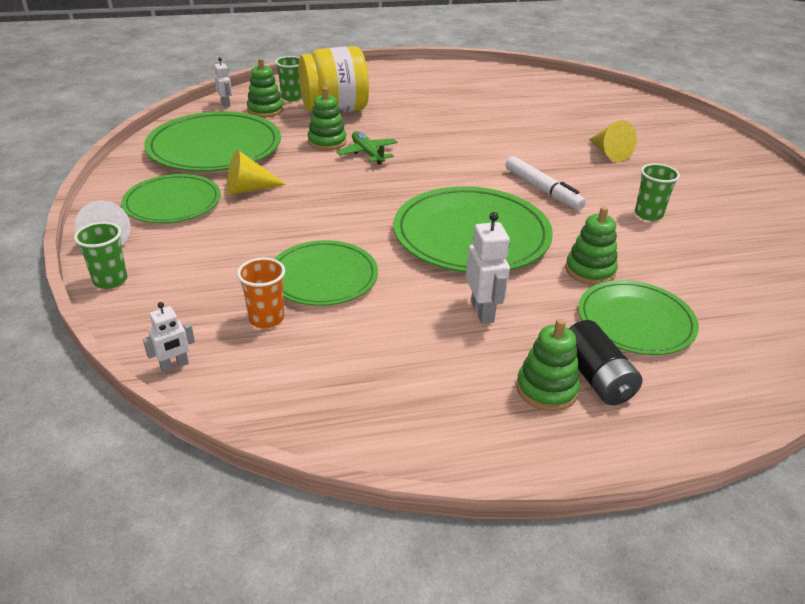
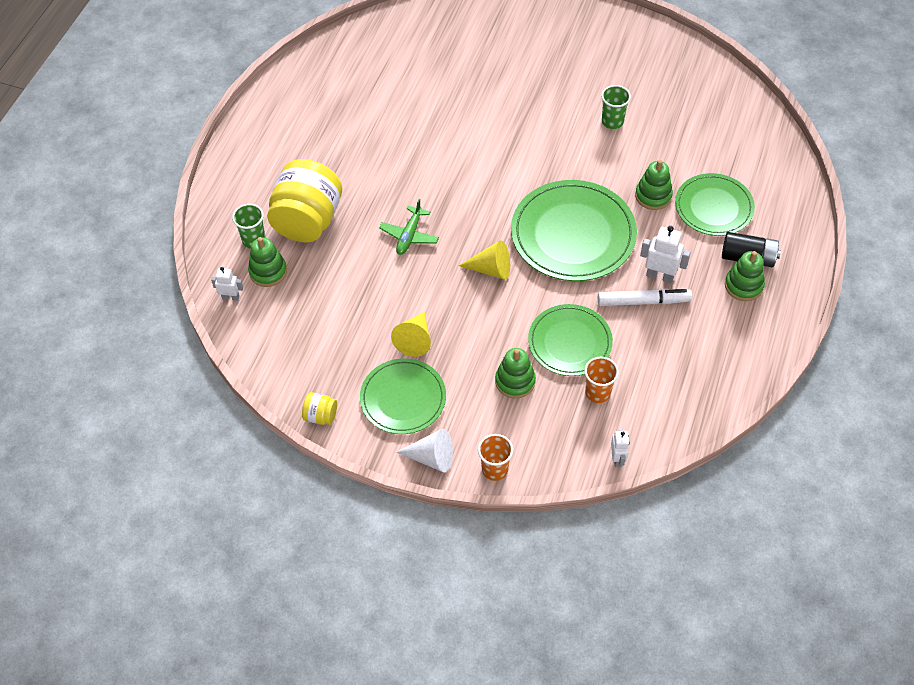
camera: 55 degrees left, 20 degrees up
green cup [74,222,127,289] -> orange cup [478,434,513,481]
green plate [144,111,281,172] -> none
green stacking toy [308,87,347,150] -> green stacking toy moved to [495,348,536,399]
green plane [336,131,398,165] -> green plane turned 75 degrees counterclockwise [379,199,439,255]
white marker [505,156,586,210] -> white marker moved to [598,289,692,306]
yellow cone [589,120,637,162] -> yellow cone moved to [459,240,510,280]
none -> yellow jar [302,392,337,425]

